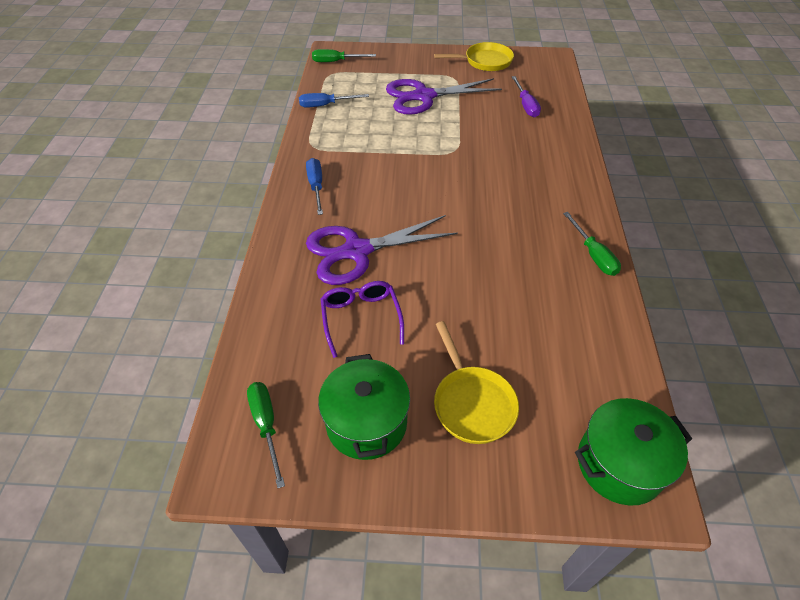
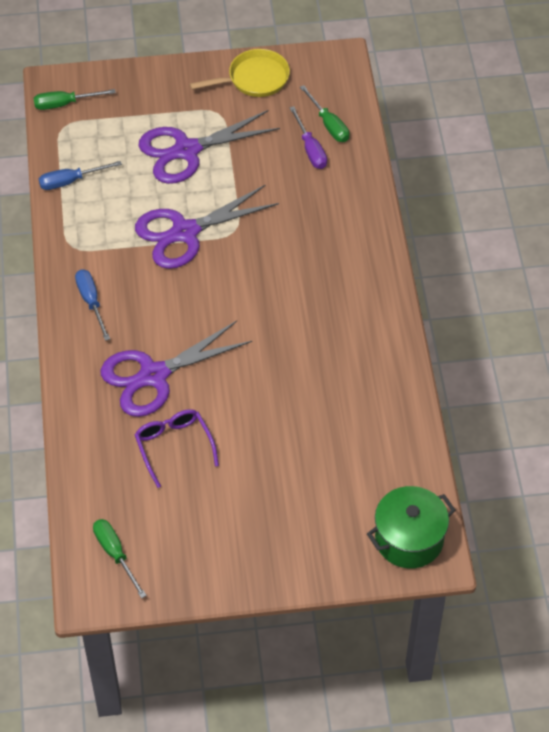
camera: 10 degrees left, 5 degrees up
green pot [318,354,410,460] -> none
yellow pan [434,321,519,444] -> none
green screwdriver [563,212,621,276] -> green screwdriver moved to [300,85,349,142]
none -> purple scissors [135,185,279,269]

